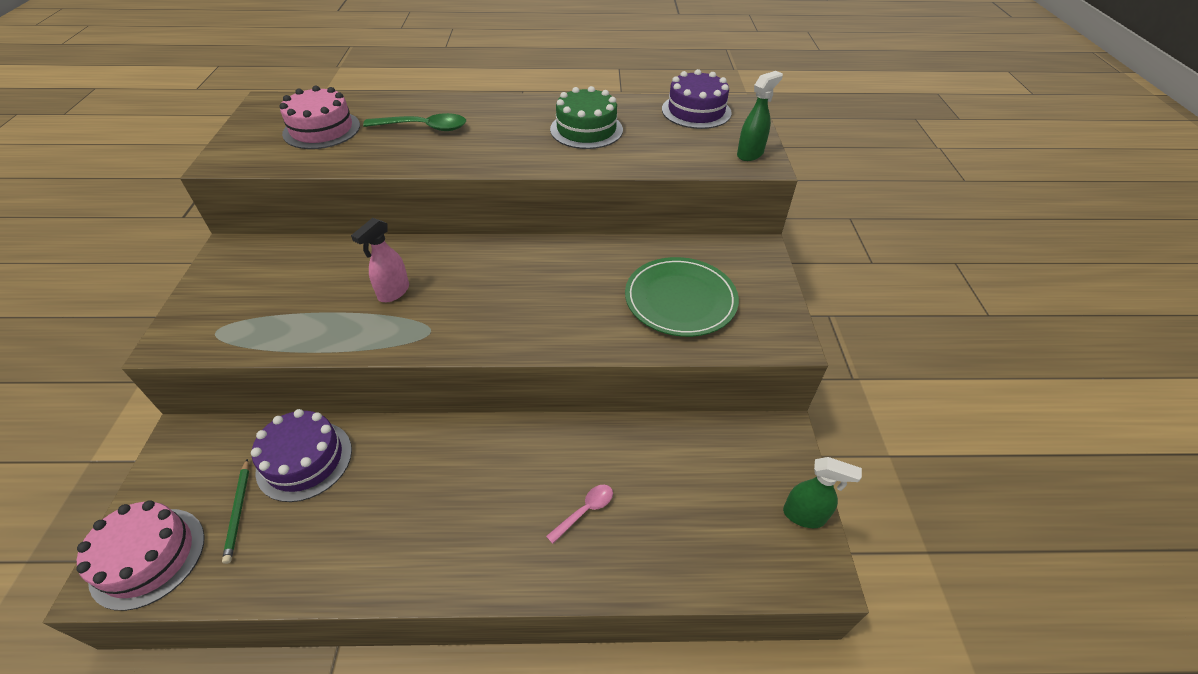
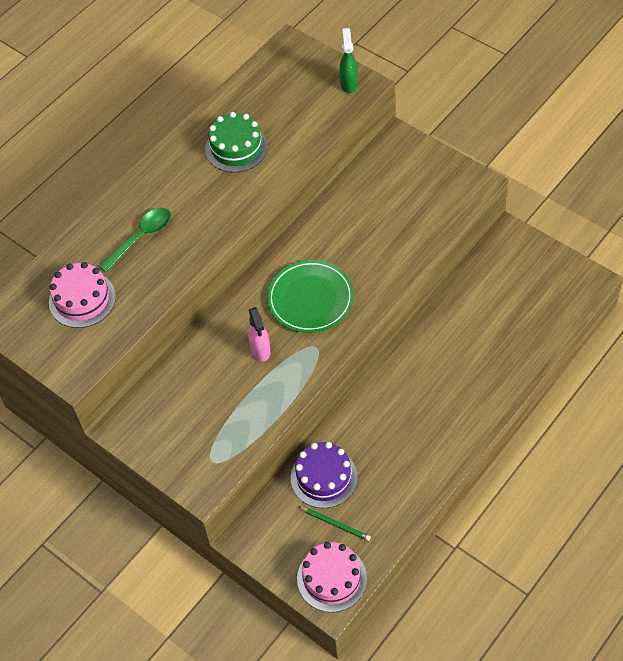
camera: 45 degrees left, 10 degrees up
pink spoon [546,485,613,544] -> none
green plate [625,257,739,337] -> green plate moved to [267,260,354,333]
purple cake [662,69,732,129] -> none
green spray bottle [783,457,862,528] -> none

